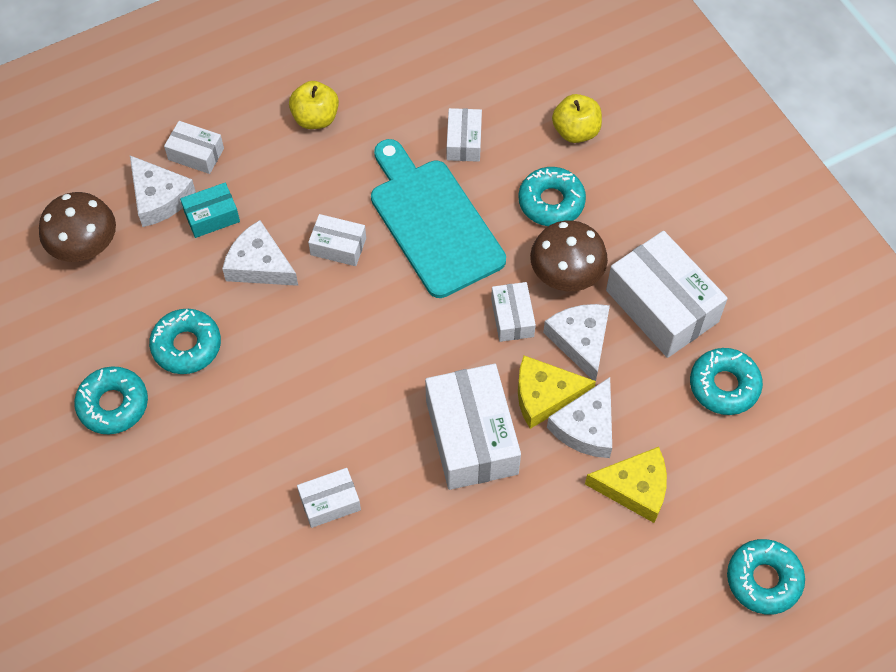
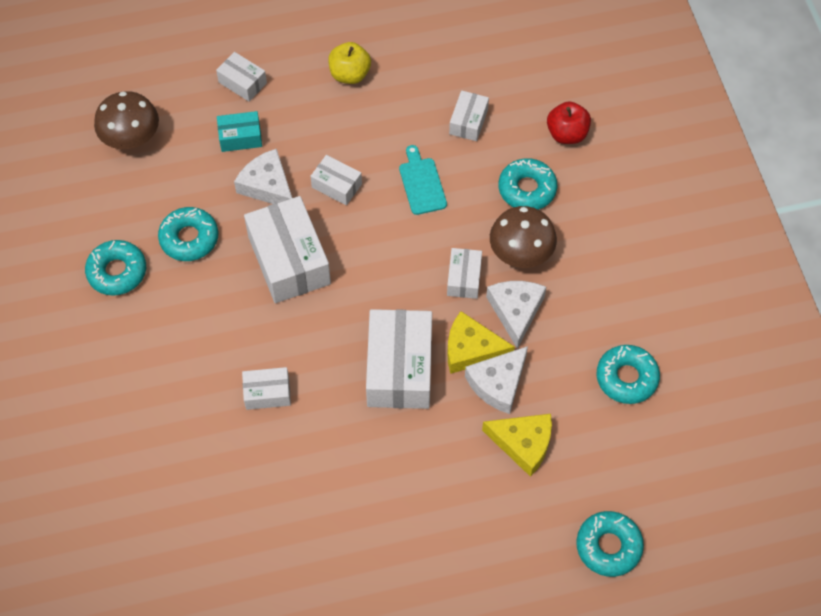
camera: 15 degrees right, 0 degrees up
white cheese [130,155,196,227] -> none
turquoise cutting board [371,139,506,298] -> turquoise cutting board [399,145,447,215], size x0.49
yellow apple [552,94,602,143] -> red apple [547,101,591,144]
white box [606,231,728,358] -> white box moved to [244,196,331,303]

